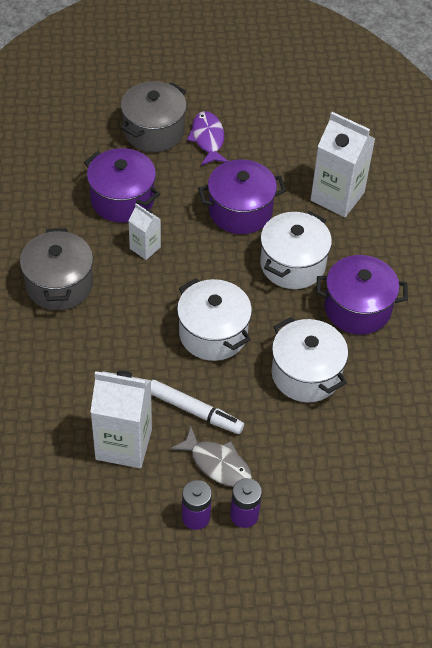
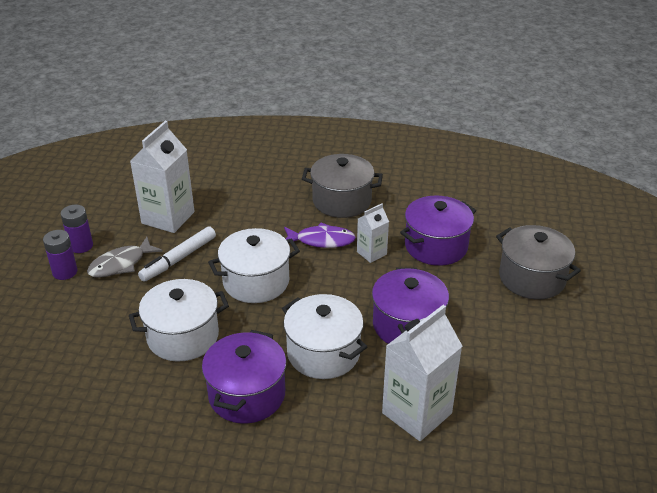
camera: 105 degrees right, 15 degrees down
purple fish [187,111,228,166] -> purple fish moved to [284,223,356,248]

